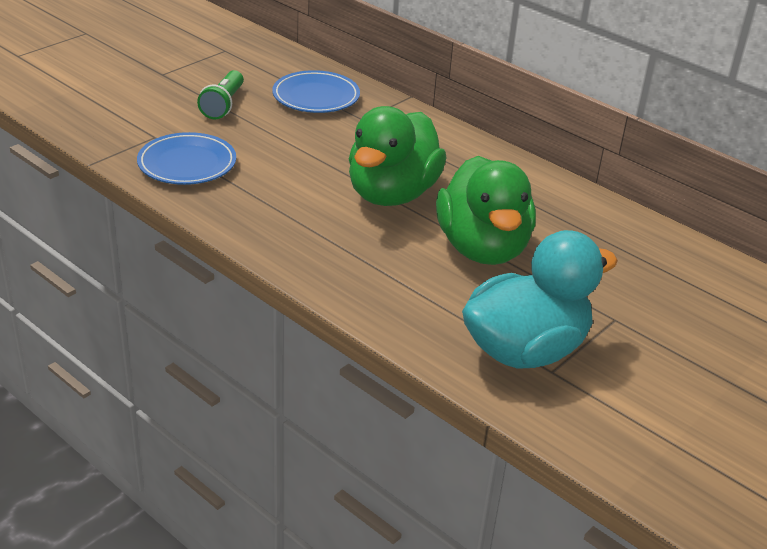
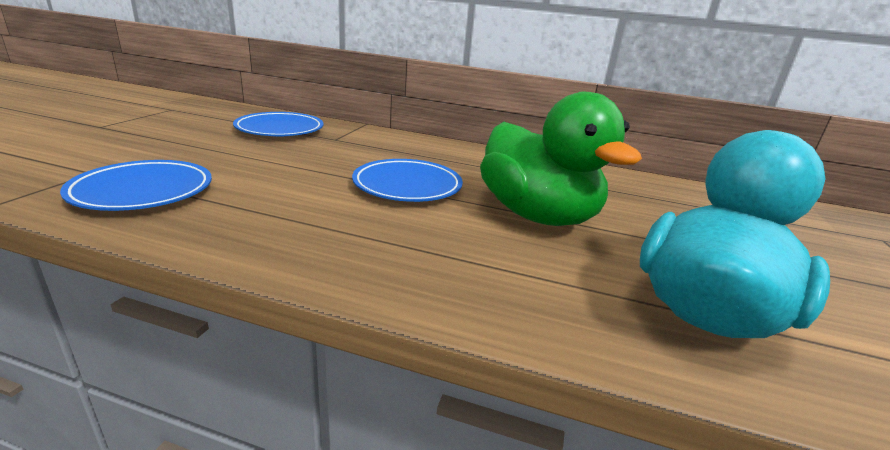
camera: 25 degrees left, 10 degrees down
green flashlight [197,70,244,119] -> none
green duck [349,106,447,206] -> blue plate [352,159,463,202]

